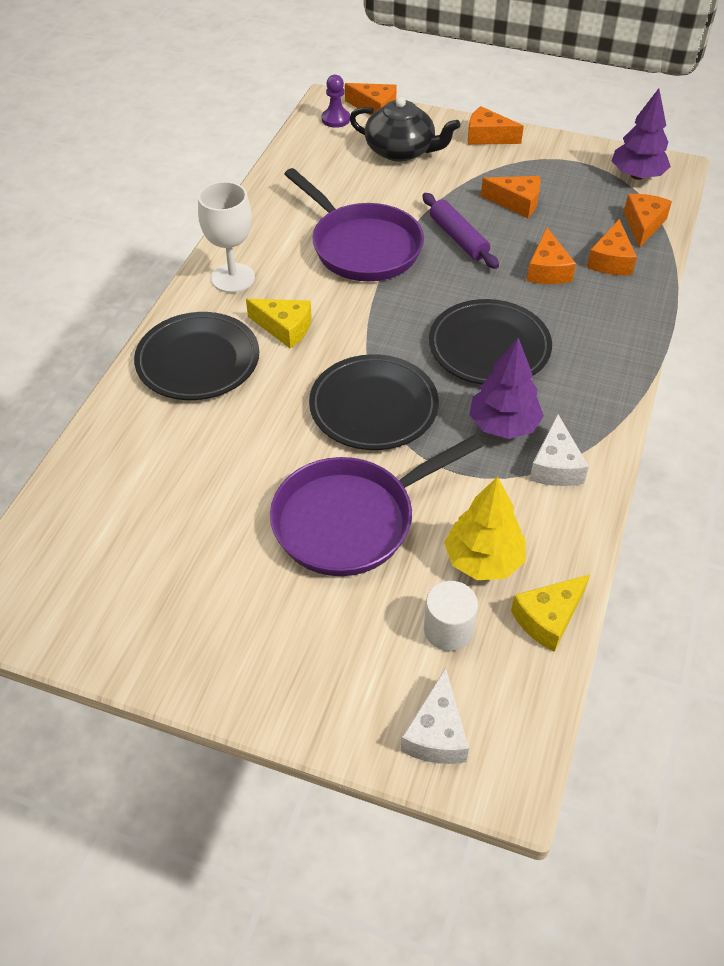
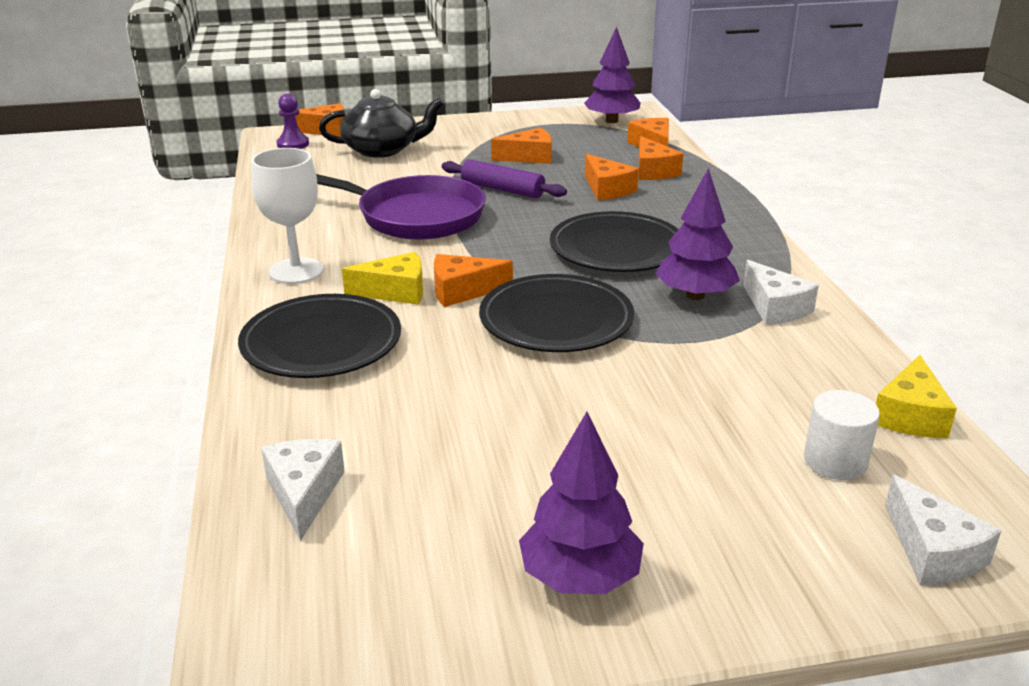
camera: 30 degrees left, 20 degrees down
purple pan [270,435,483,576] -> none
yellow tree [444,477,526,580] -> none
orange cheese [468,106,524,145] -> orange cheese moved to [434,254,513,307]
none -> white cheese [261,439,345,541]
none -> purple tree [519,412,644,594]

